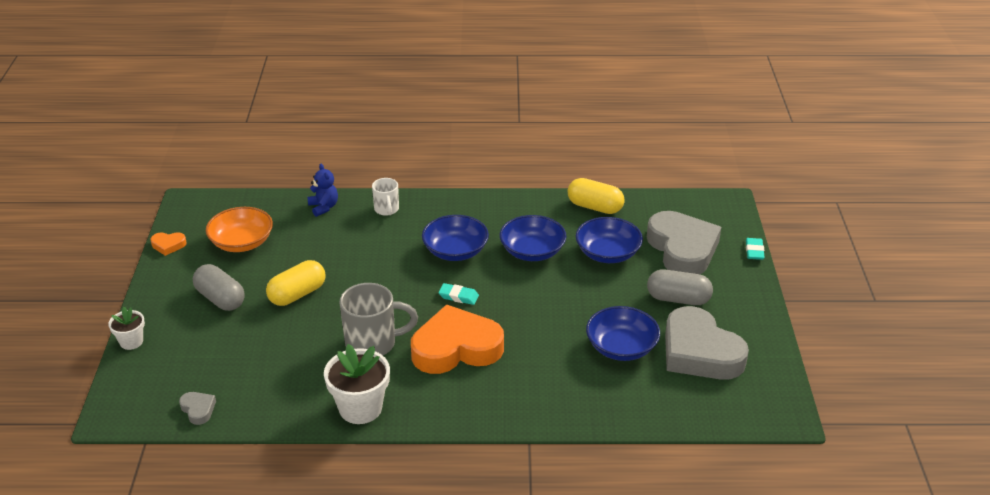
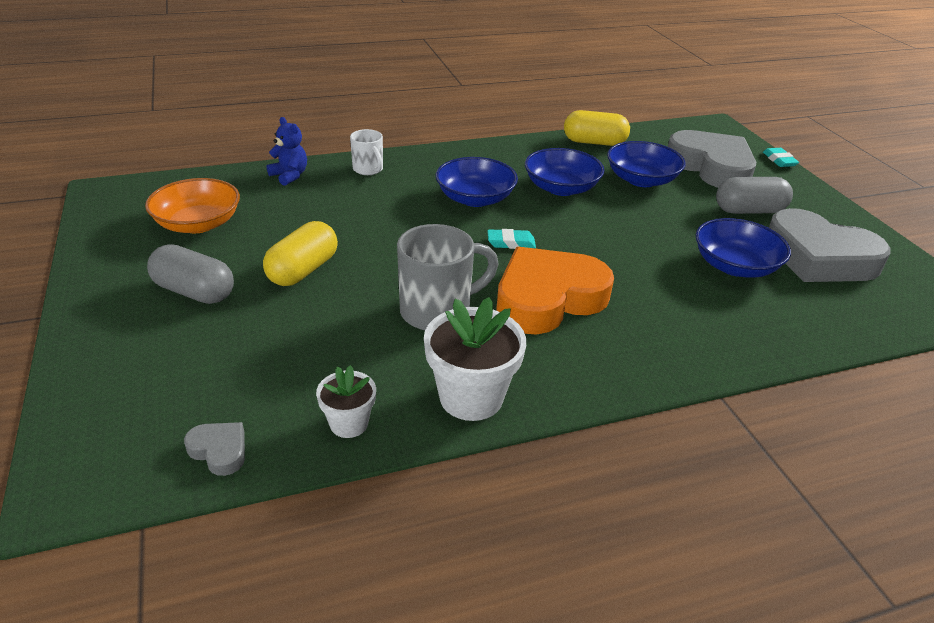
camera: 20 degrees left, 0 degrees up
white flower pot [108,307,145,350] -> white flower pot moved to [316,365,376,438]
orange heart [151,232,187,256] -> none

